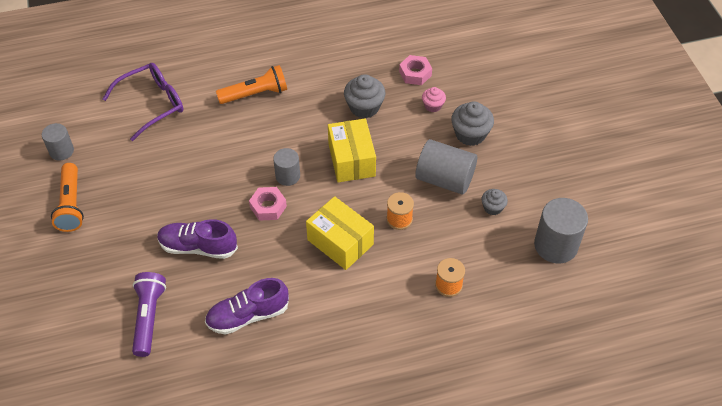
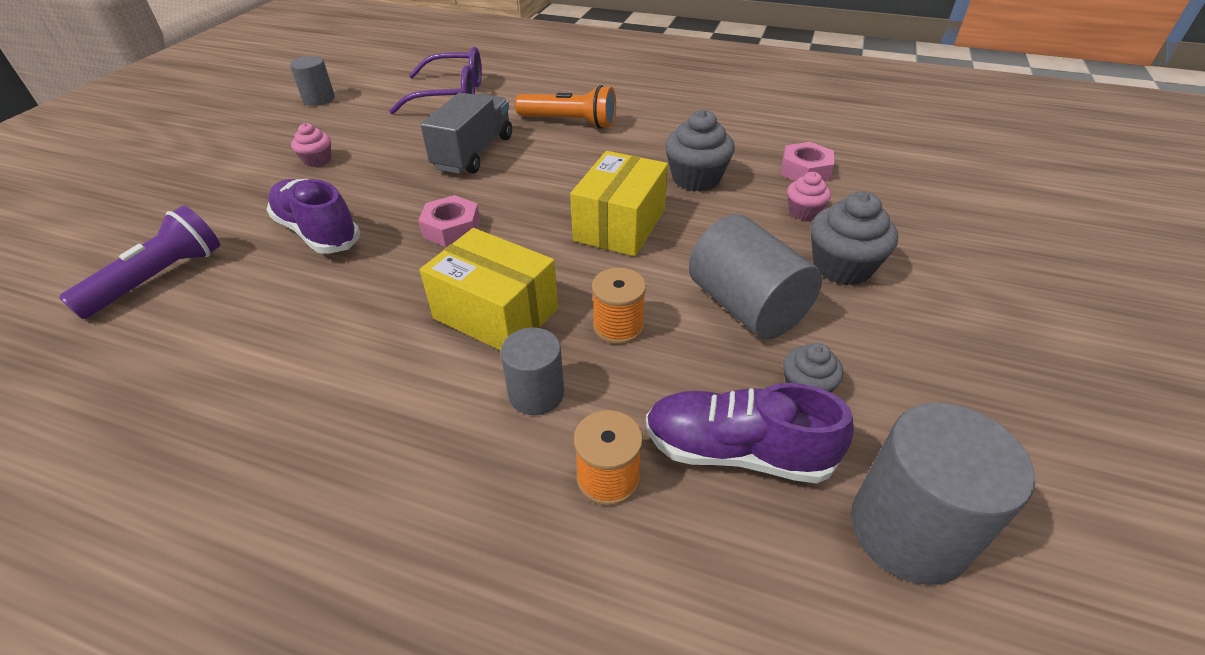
camera: 35 degrees right, 10 degrees down
orange flashlight [51,163,84,232] -> none
purple shoe [205,278,289,335] -> purple shoe moved to [646,383,854,483]
grey cylinder [273,148,300,186] -> grey cylinder moved to [501,328,564,415]
yellow box [306,196,374,270] -> yellow box turned 45 degrees counterclockwise [419,228,558,351]
none -> pink cupcake [291,123,331,167]
none -> grey truck [421,92,512,174]

